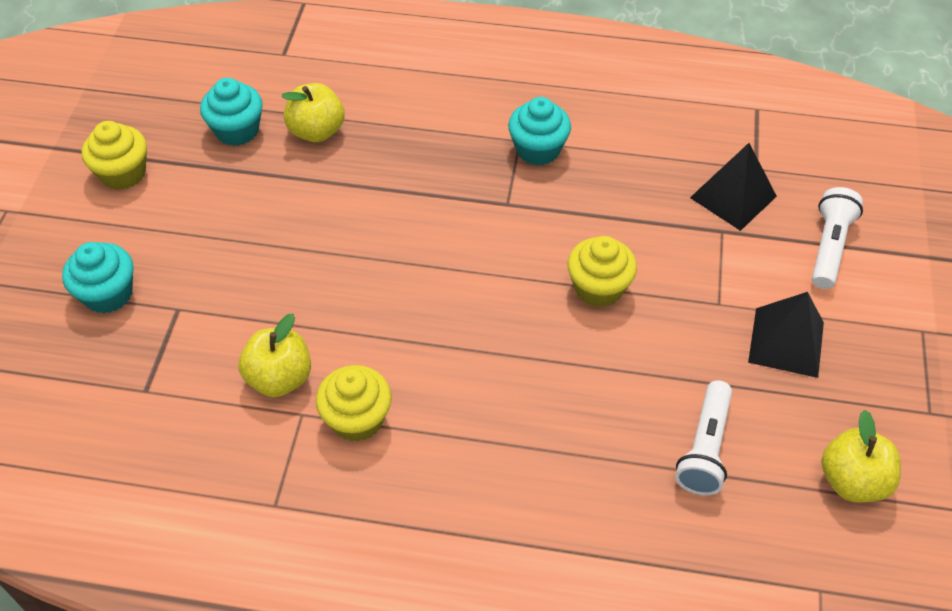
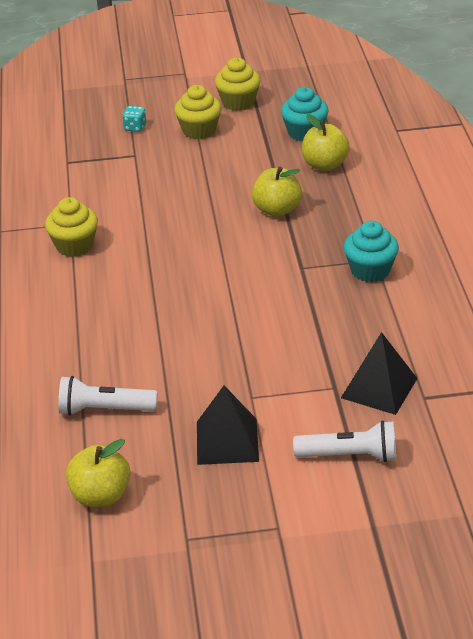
camera: 75 degrees right, 15 degrees down
turquoise cupcake [62,242,134,314] -> turquoise dice [122,106,146,132]
yellow apple [239,313,311,397] -> yellow apple moved to [252,166,302,217]
yellow cupcake [567,236,637,307] -> yellow cupcake moved to [174,85,222,139]

